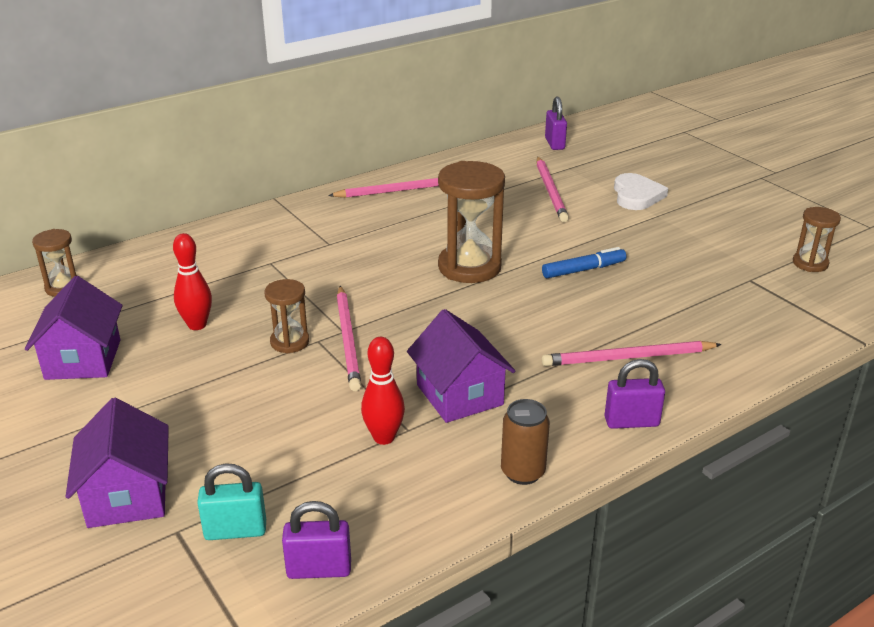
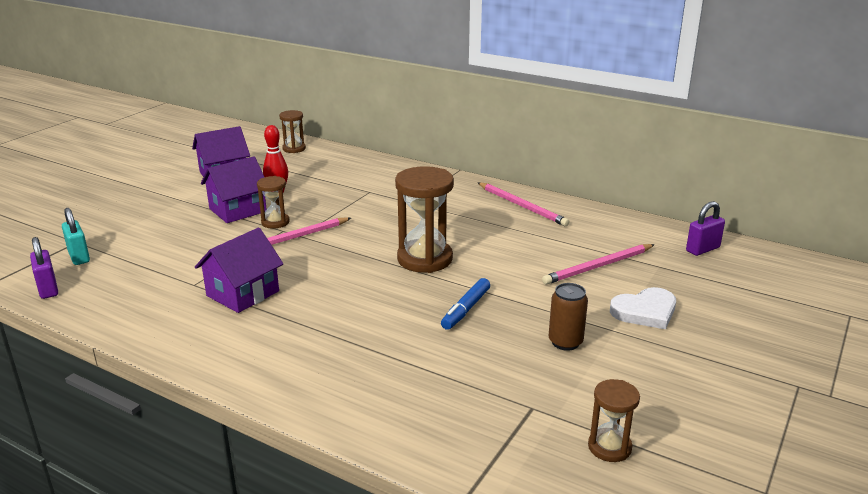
camera: 65 degrees right, 5 degrees down
purple house [65,398,169,528] -> purple house moved to [201,156,267,223]
red bowling pin [361,337,405,445] -> none
brown can [501,399,550,485] -> brown can moved to [549,283,588,351]
blue marker [542,247,627,278] -> blue marker turned 75 degrees clockwise [441,278,490,330]
pink pencil [542,341,722,366] -> none
purple padlock [604,359,665,429] -> none

